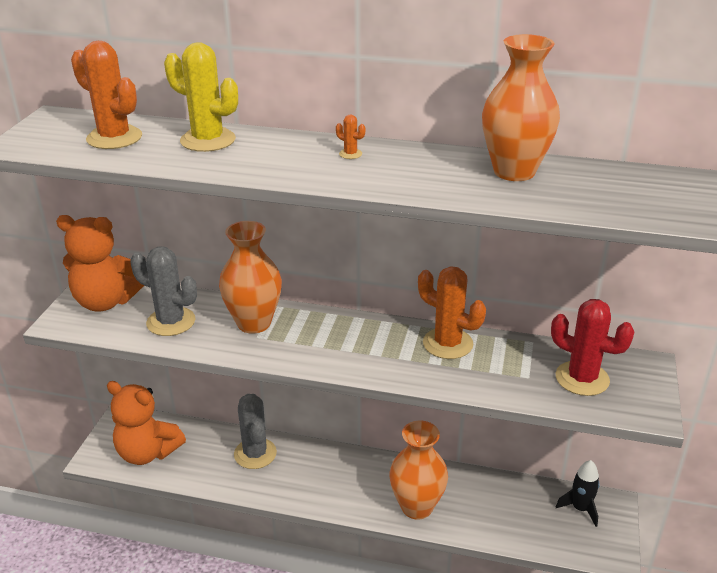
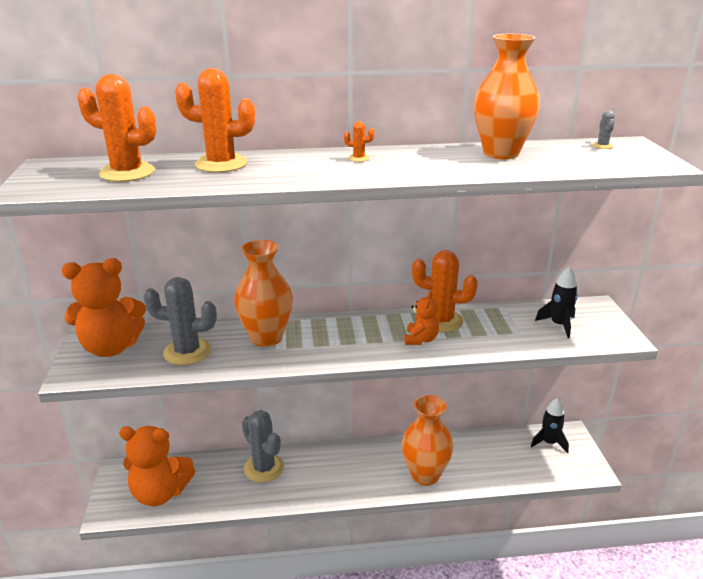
camera: 20 degrees left, 5 degrees down
yellow cactus [164,42,238,152] -> orange cactus [175,68,255,173]
red cactus [551,299,635,396] -> black rocket [535,266,578,338]
none -> orange teddy bear [405,291,439,345]
none -> grey cactus [592,110,615,149]

